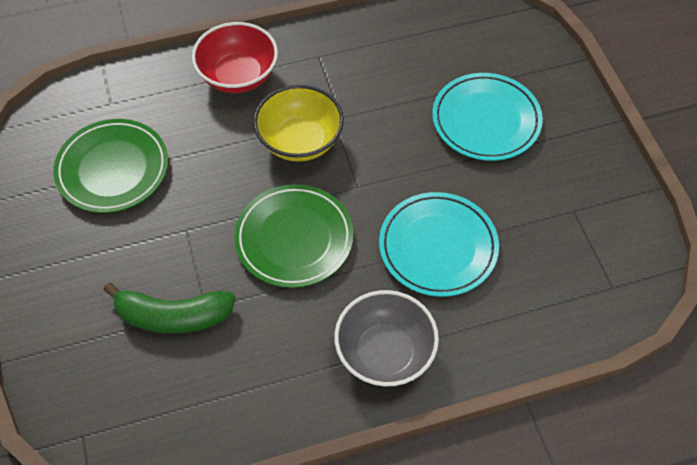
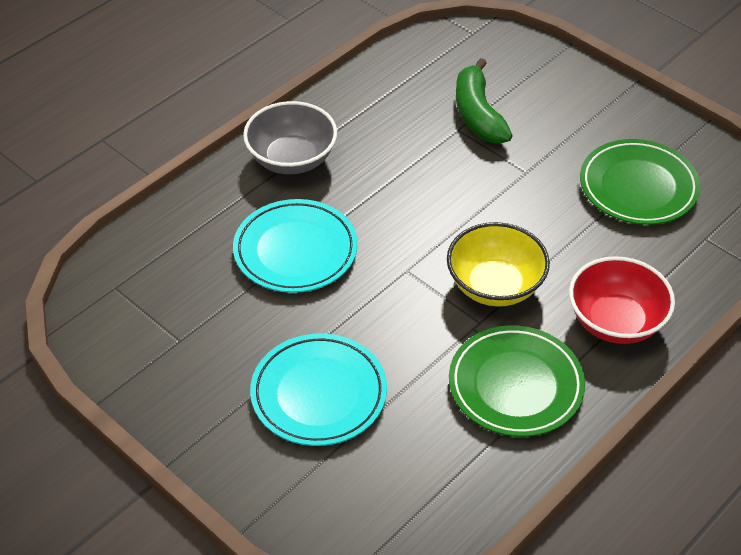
camera: 150 degrees right, 10 degrees down
green banana [103,282,236,334] -> green banana turned 75 degrees counterclockwise [456,58,513,144]
green plate [234,184,353,288] -> green plate moved to [449,325,585,437]

